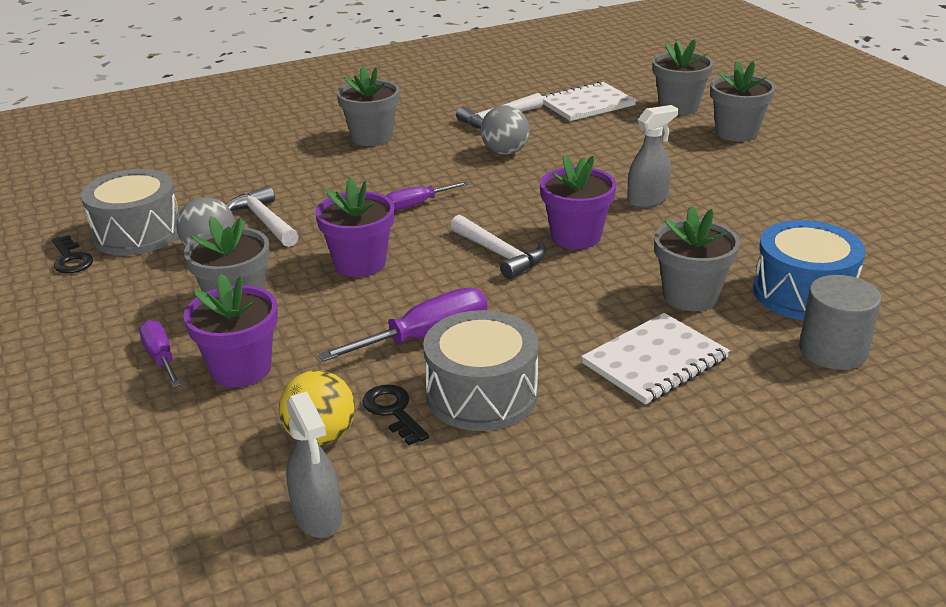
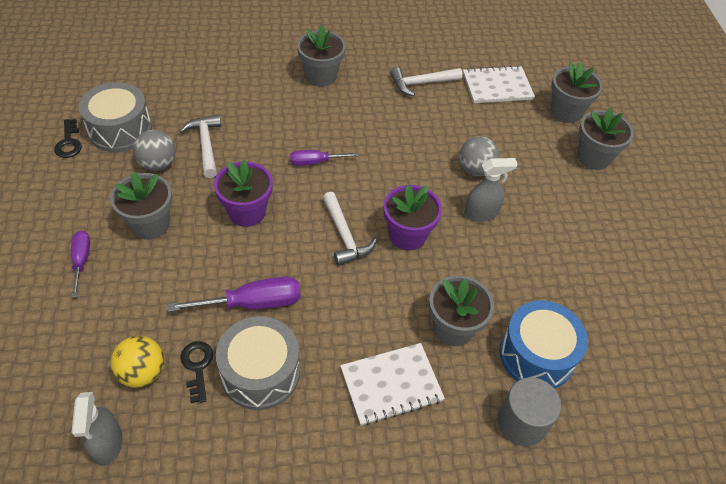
camera: 15 degrees right, 20 degrees up
purple flower pot [183,274,278,387] -> none
grey ball [481,105,530,155] -> grey ball moved to [459,136,499,176]

